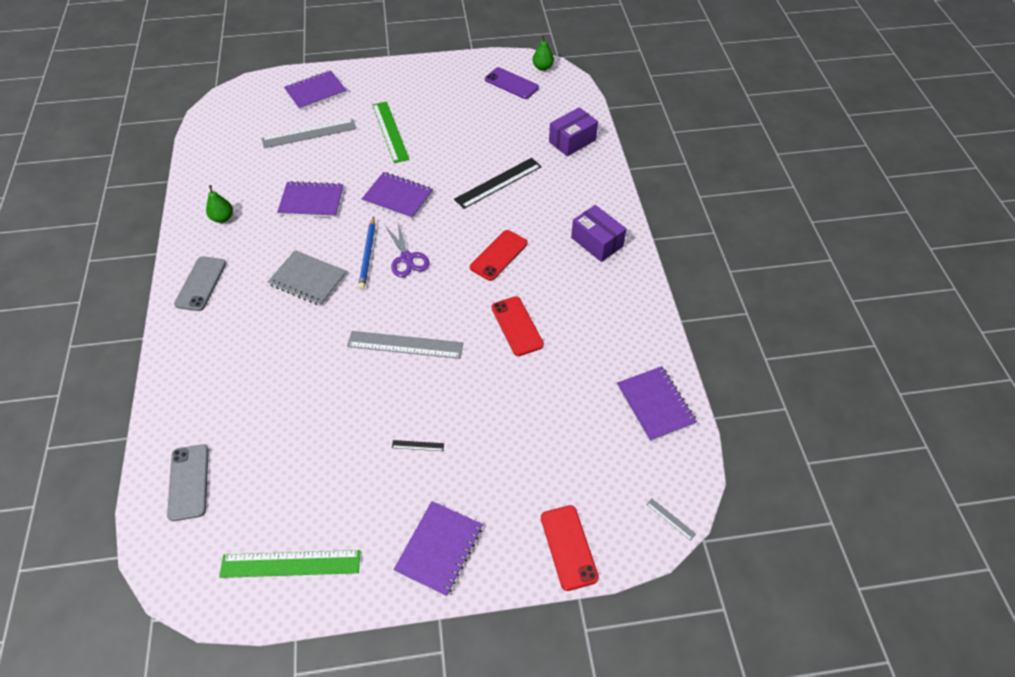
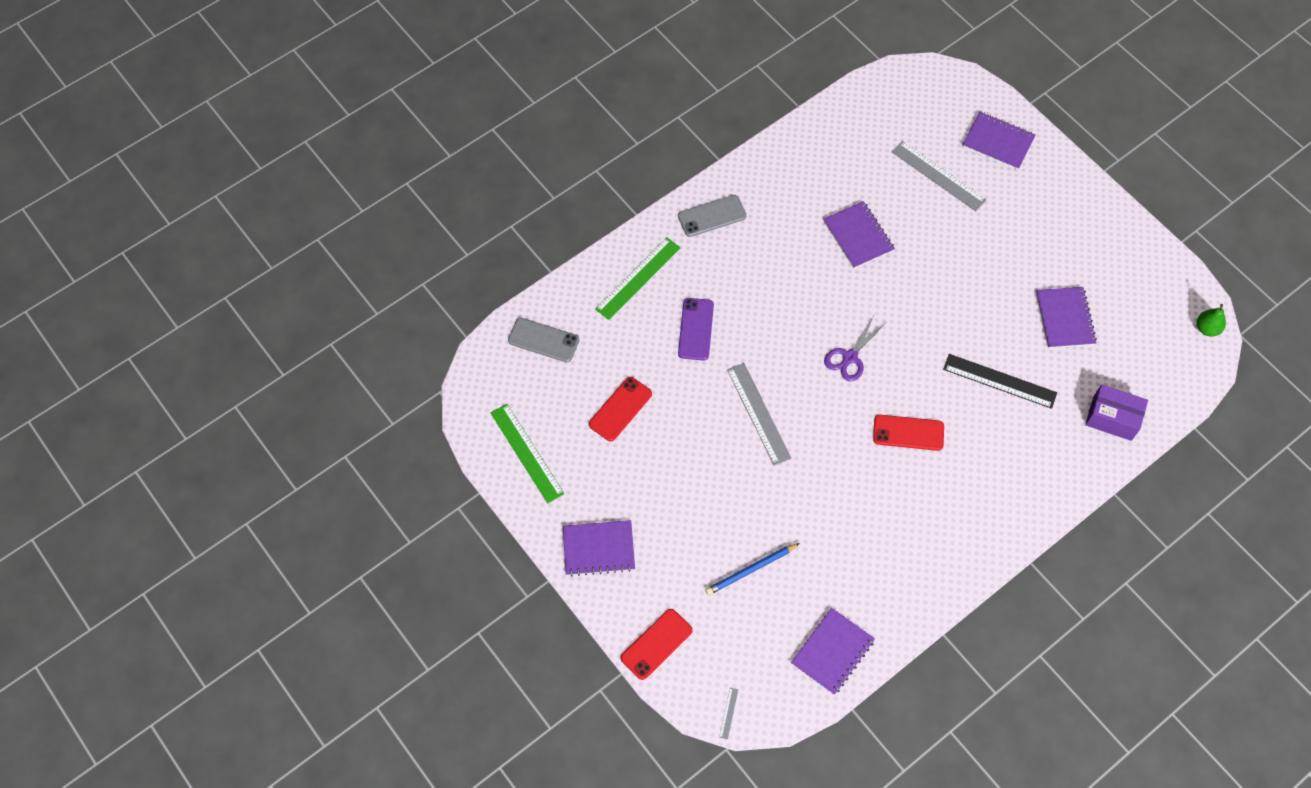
camera: 60 degrees right, 10 degrees up
grey phone [167,444,209,521] -> grey phone turned 60 degrees clockwise [508,318,579,362]
green pear [206,185,233,223] -> none
grey notebook [268,250,347,306] -> none
blue pencil [358,217,375,290] -> blue pencil moved to [705,543,800,595]
purple notebook [362,172,433,219] -> purple notebook moved to [1036,287,1097,348]
green ruler [372,101,410,163] -> green ruler moved to [595,238,681,320]
black ruler [392,440,444,451] -> none
purple phone [485,67,539,99] -> purple phone moved to [678,298,714,361]
red phone [491,296,544,356] -> red phone moved to [589,377,652,441]
purple box [571,205,627,262] -> none

